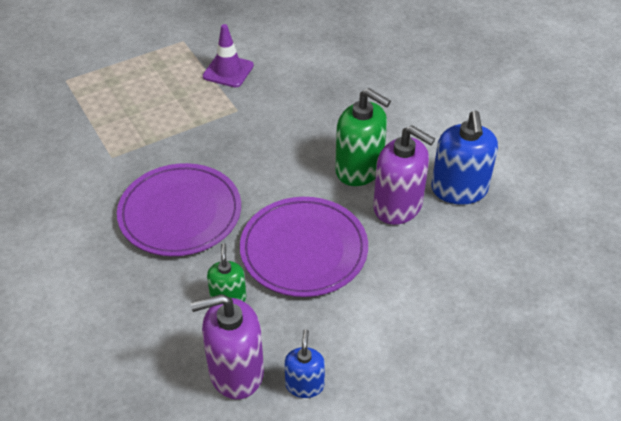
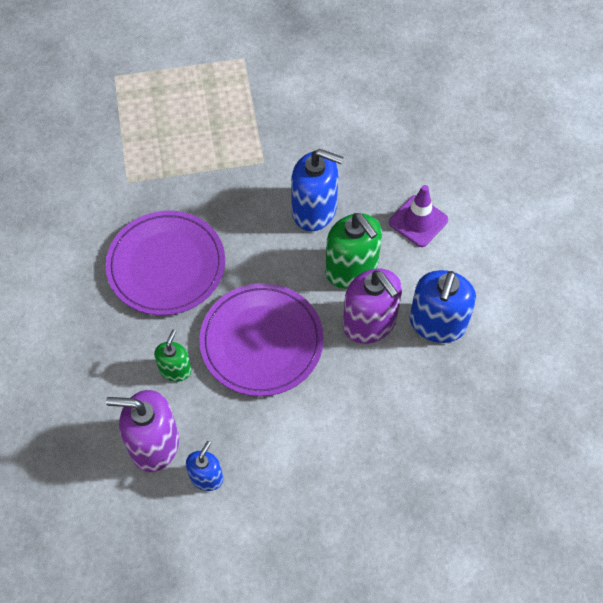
camera: 20 degrees right, 15 degrees up
purple traffic cone [203,24,254,88] -> purple traffic cone moved to [389,185,448,247]
none -> blue soap dispenser [291,149,344,231]

